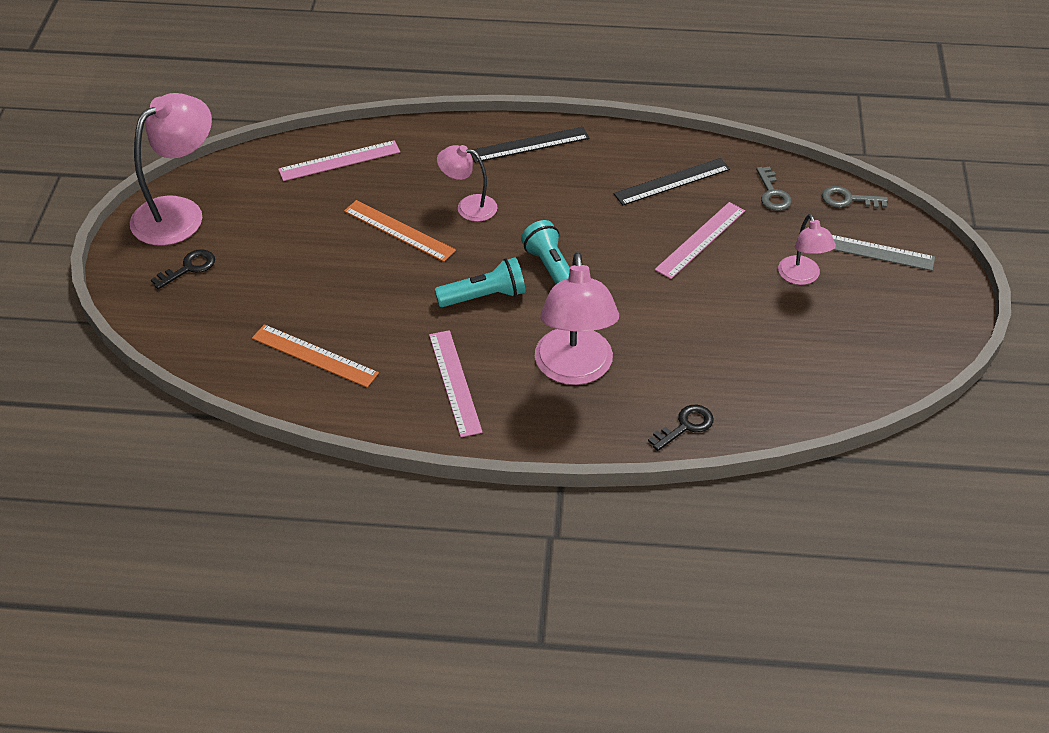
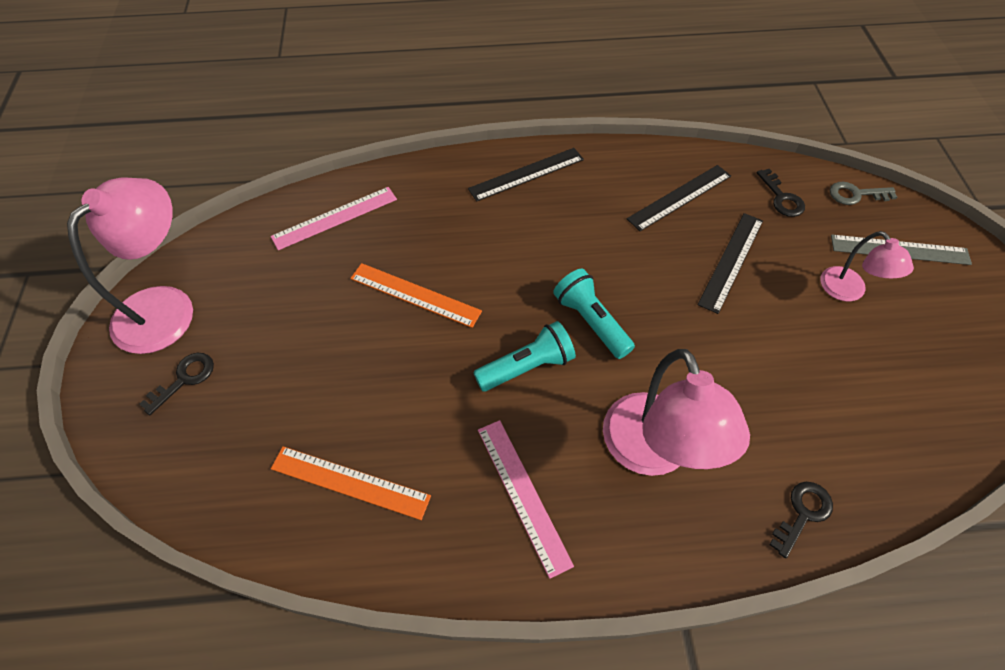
camera: 10 degrees left, 10 degrees up
pink lamp [437,145,497,222] -> none
pink ruler [655,202,745,279] -> black ruler [698,213,763,314]
grey key [756,166,792,211] -> black key [757,169,805,217]

